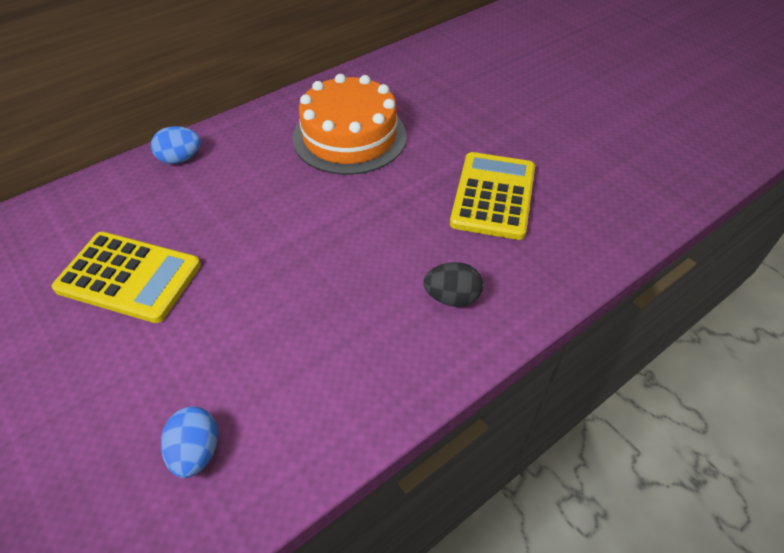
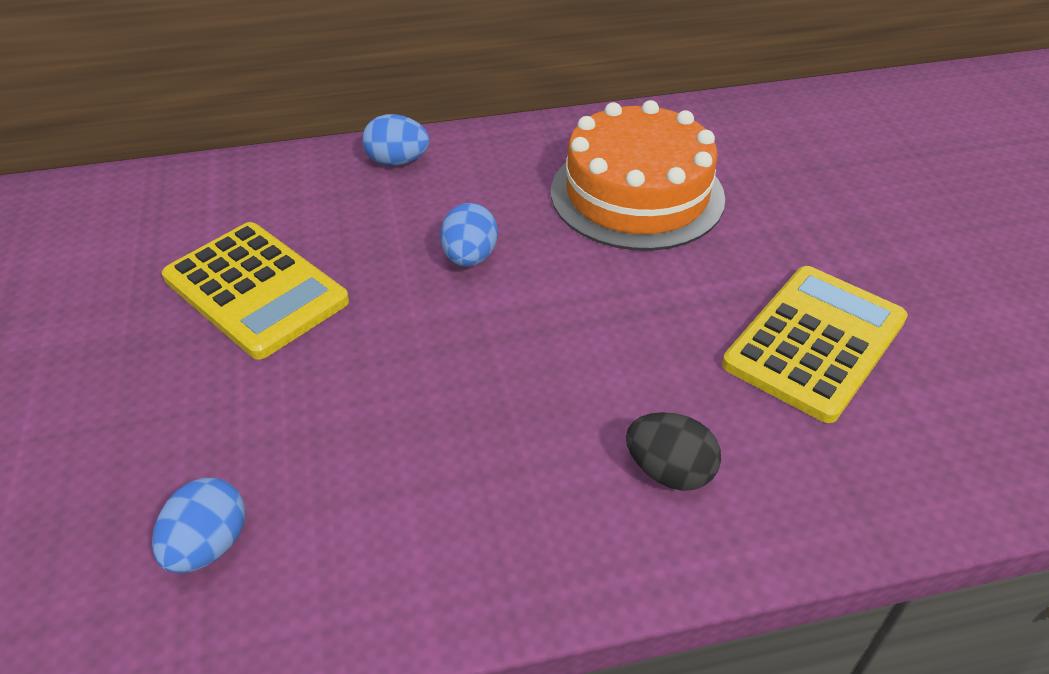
camera: 25 degrees right, 5 degrees down
none -> blue egg [440,203,498,267]

